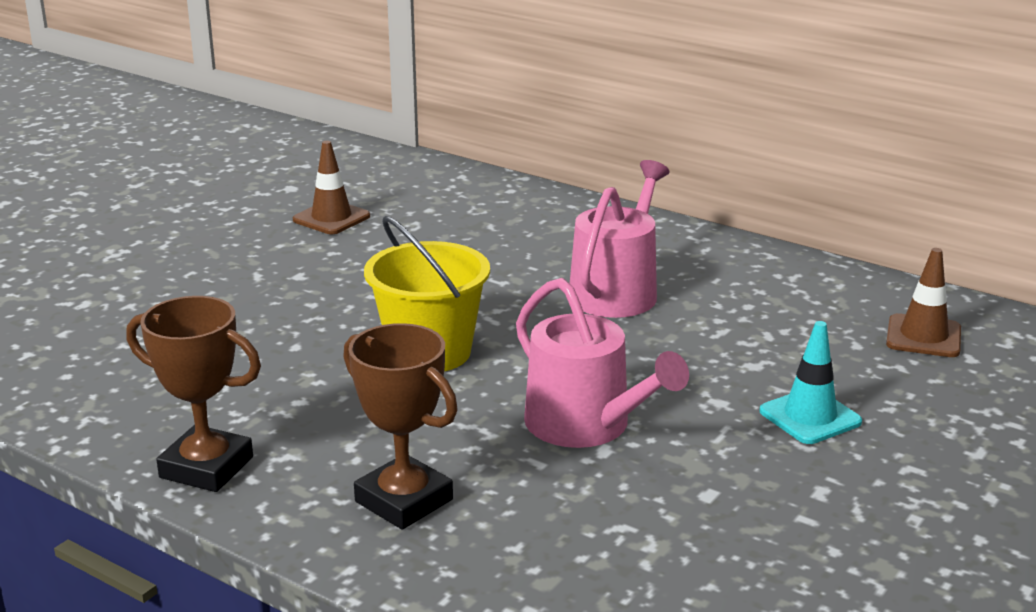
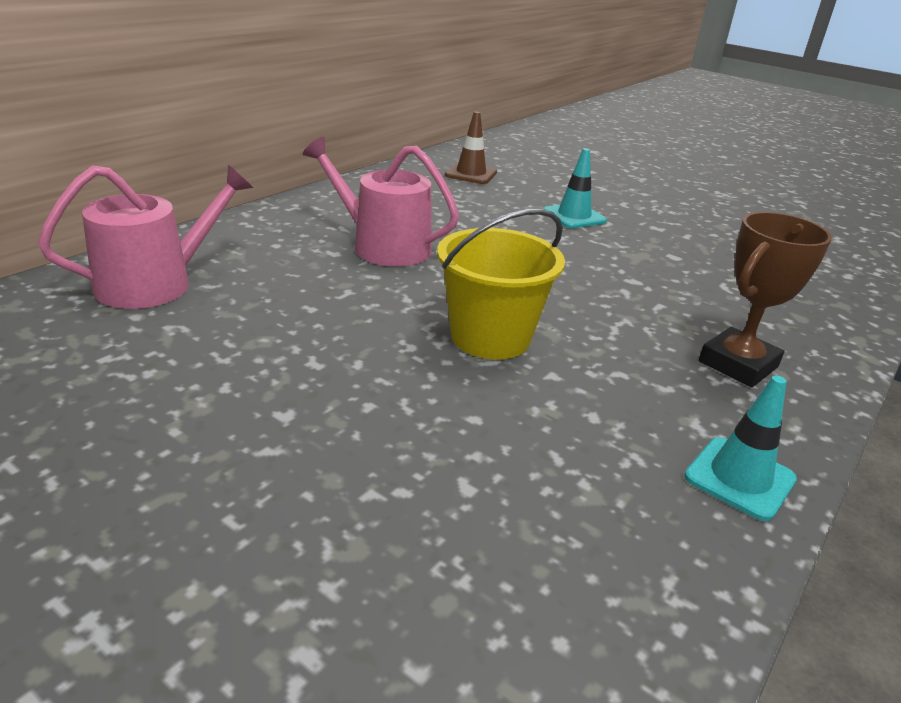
camera: 90 degrees left, 5 degrees up
brown trophy [126,296,261,492] -> turquoise traffic cone [684,375,797,521]
brown traffic cone [293,141,370,234] -> none
pink watering can [516,278,689,448] -> pink watering can moved to [38,165,253,309]

